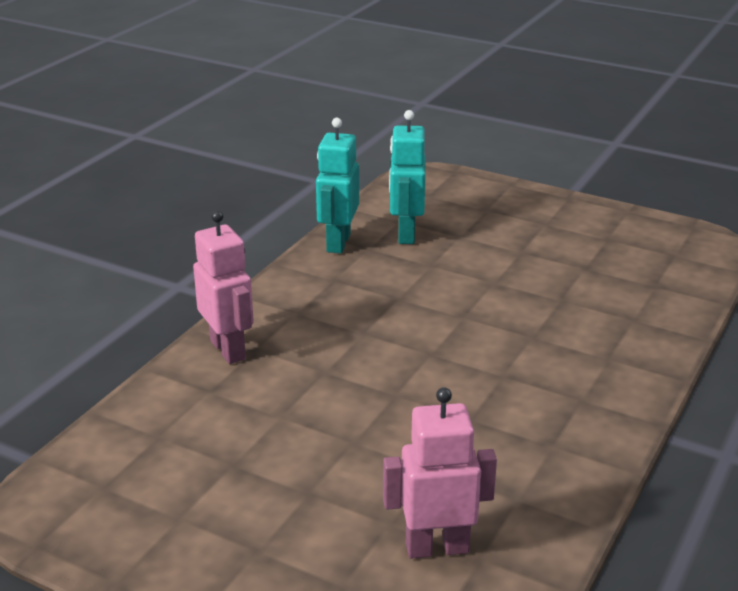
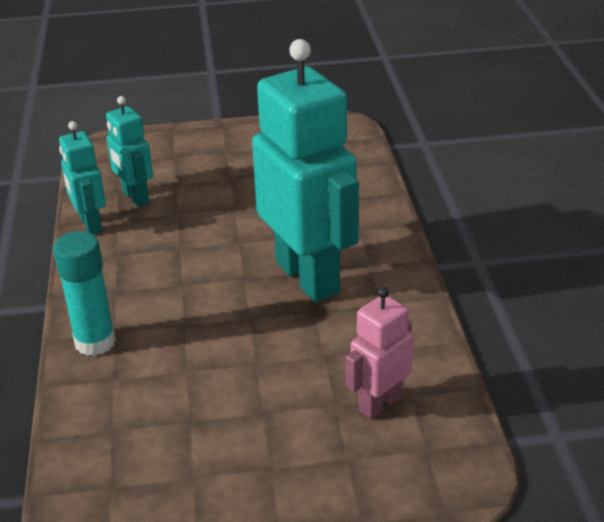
camera: 35 degrees left, 5 degrees up
pink robot [193,210,254,364] -> turquoise glue stick [53,231,116,356]
none -> turquoise robot [252,39,359,302]

